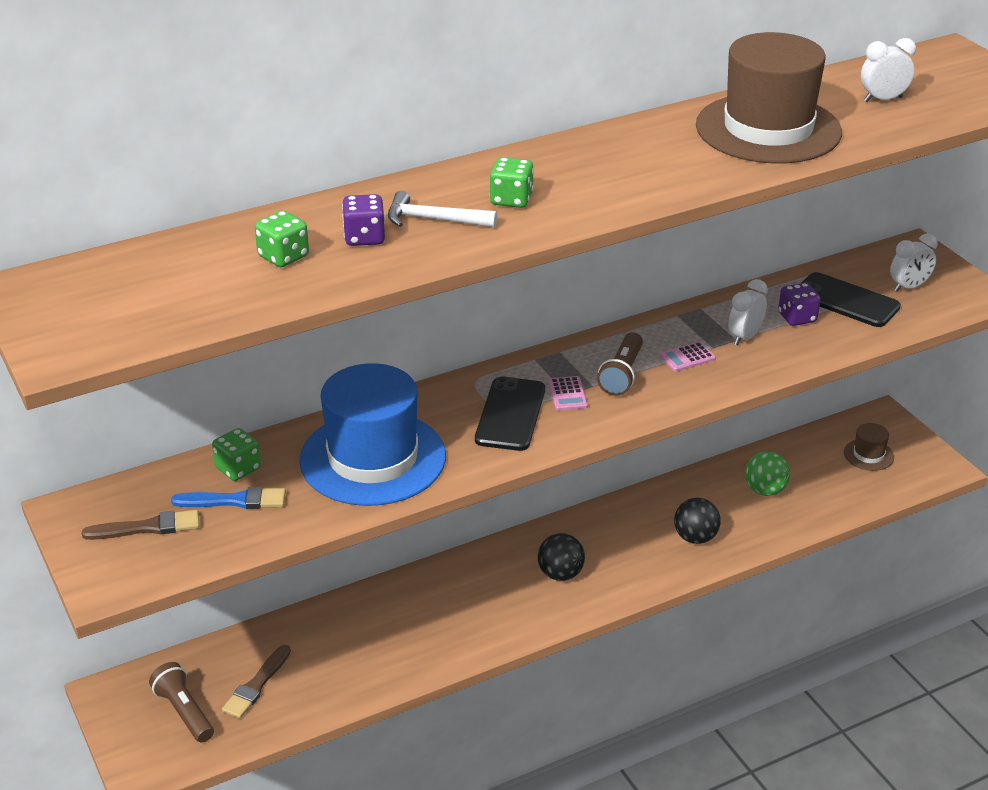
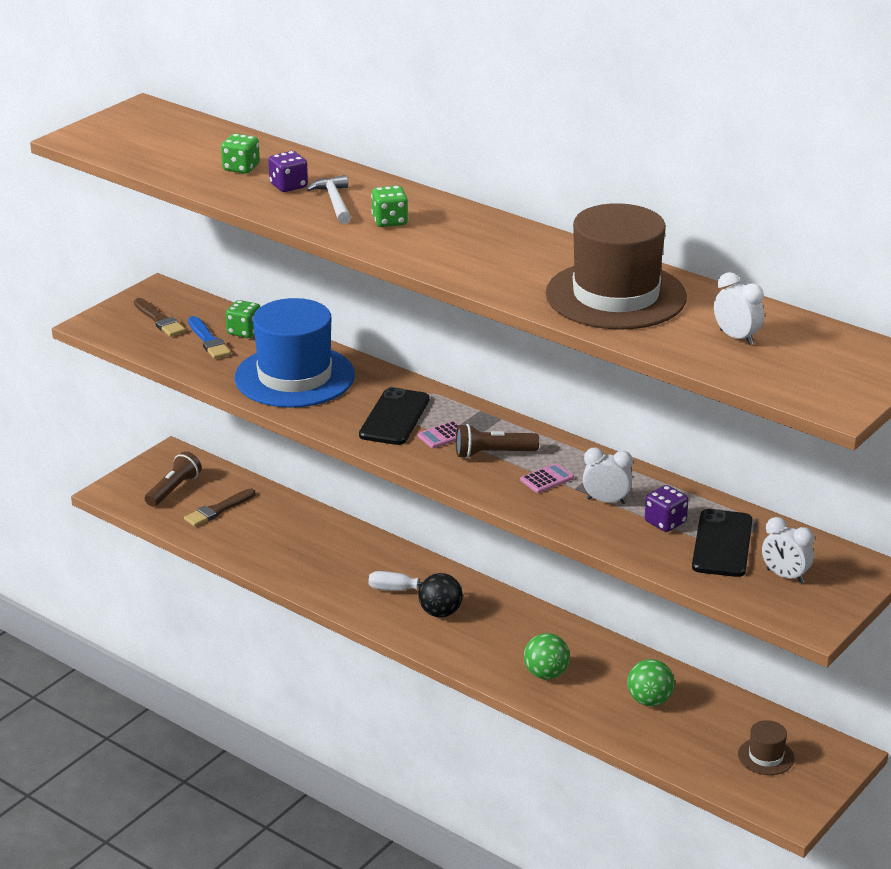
camera: 65 degrees right, 5 degrees down
brown brush [222,645,291,719] -> brown brush turned 45 degrees counterclockwise [184,489,255,527]
black phone [475,376,545,451] -> black phone turned 60 degrees counterclockwise [359,387,429,445]
pink calculator [660,342,716,372] -> pink calculator turned 105 degrees clockwise [520,463,574,493]
black ball [674,498,721,544] -> green ball [524,633,570,680]
none -> white screwdriver [369,571,462,591]

